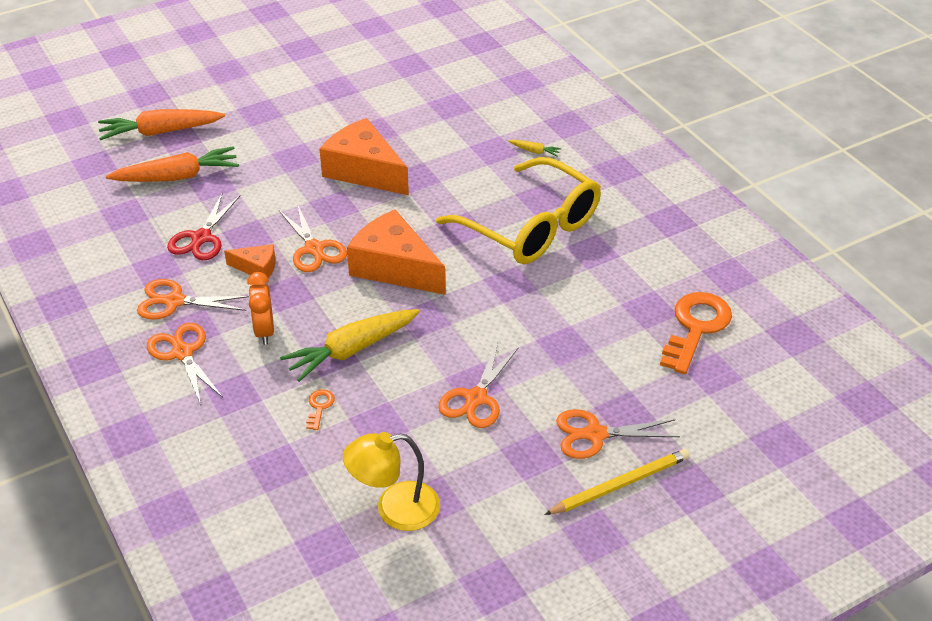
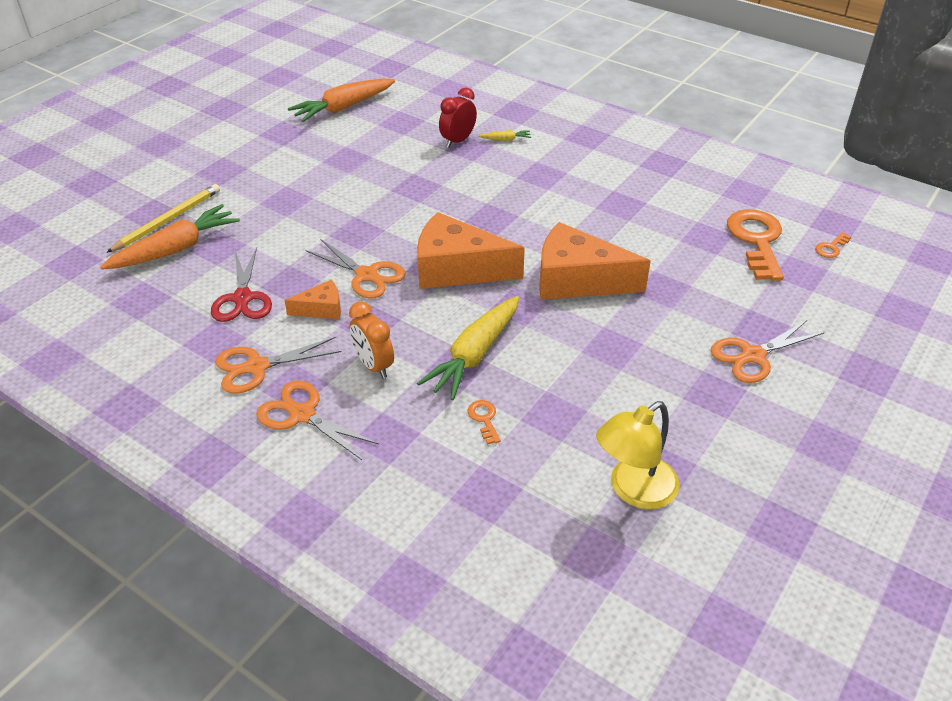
camera: 25 degrees left, 0 degrees up
orange carrot [98,109,225,140] -> orange carrot moved to [288,78,395,122]
orange cheese [319,118,409,195] -> orange cheese moved to [539,222,651,300]
yellow glasses [436,157,601,264] -> none
orange scissors [438,342,519,428] -> none
yellow pencil [544,449,690,515] -> yellow pencil moved to [106,184,220,253]
none -> red clock [439,87,477,148]
none -> orange key [815,232,851,258]

